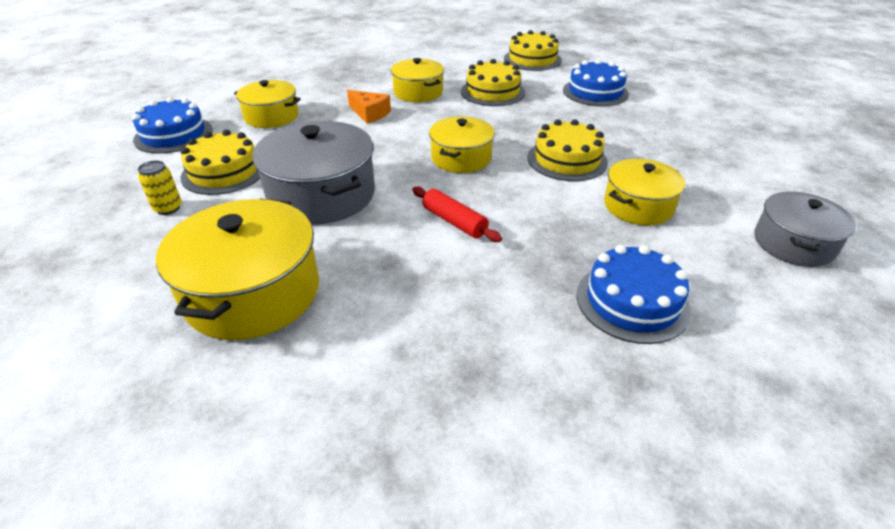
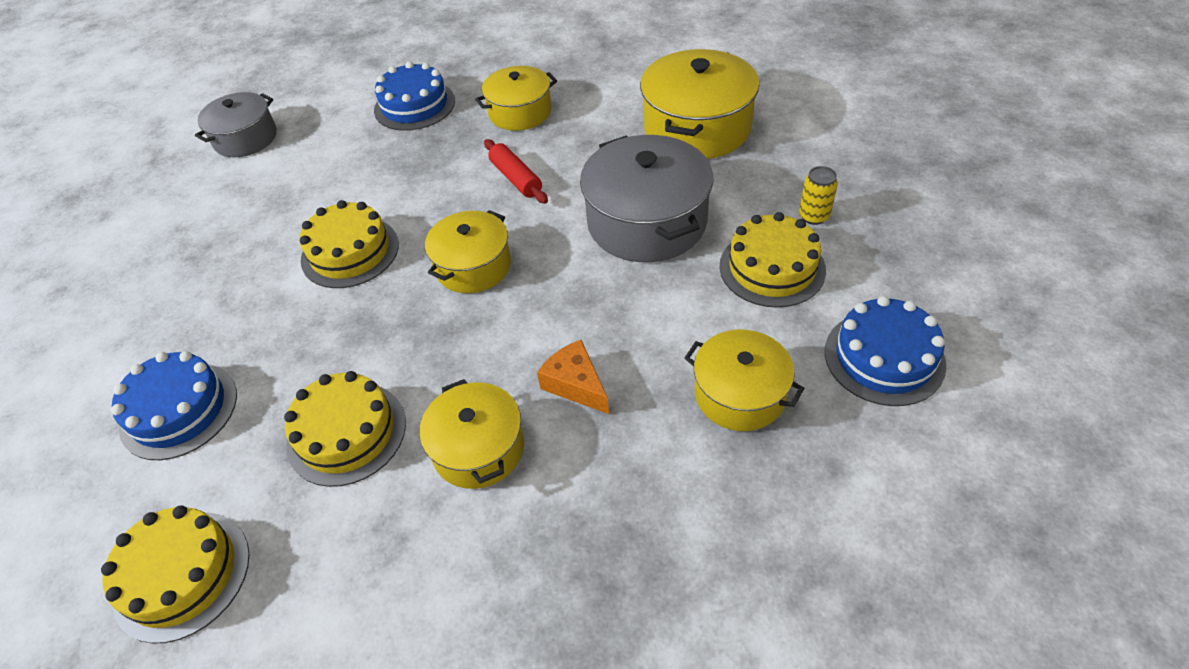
camera: 165 degrees left, 10 degrees up
yellow pot [604,159,685,225] -> yellow pot moved to [475,66,557,131]

